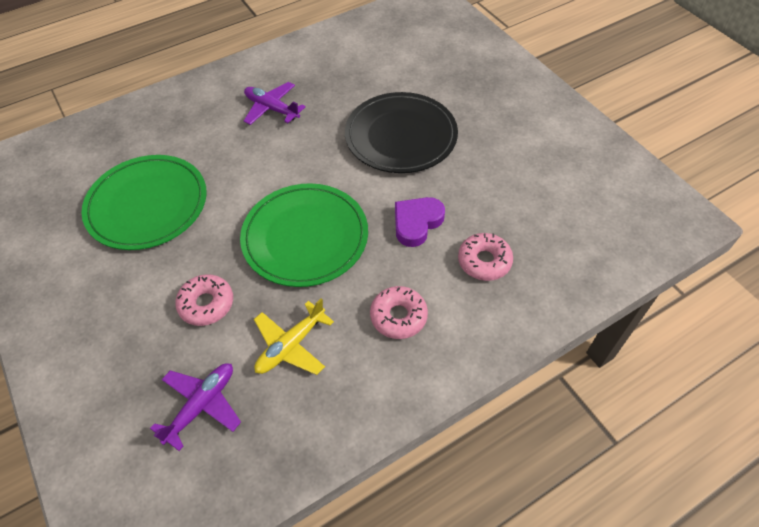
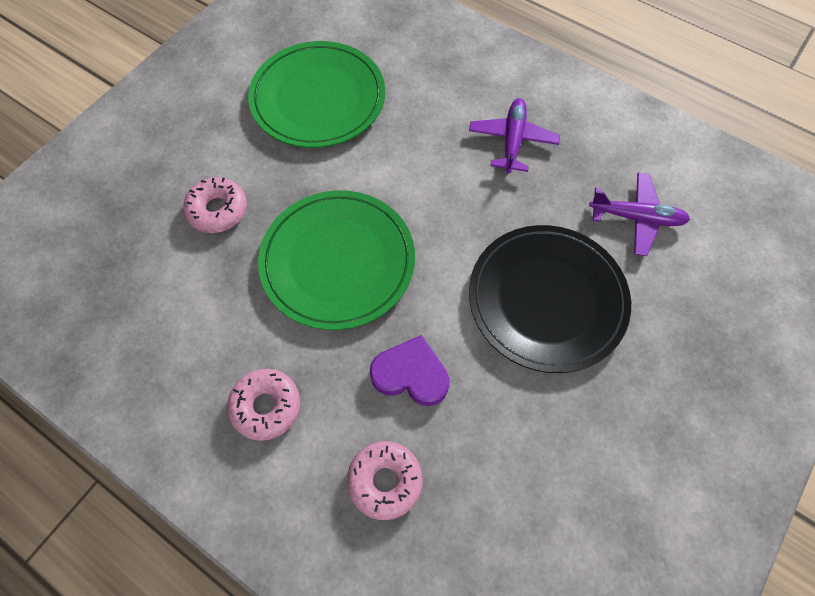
camera: 65 degrees right, 10 degrees up
purple plane [150,363,241,451] -> purple plane moved to [589,173,690,256]
yellow plane [254,299,334,375] -> none

